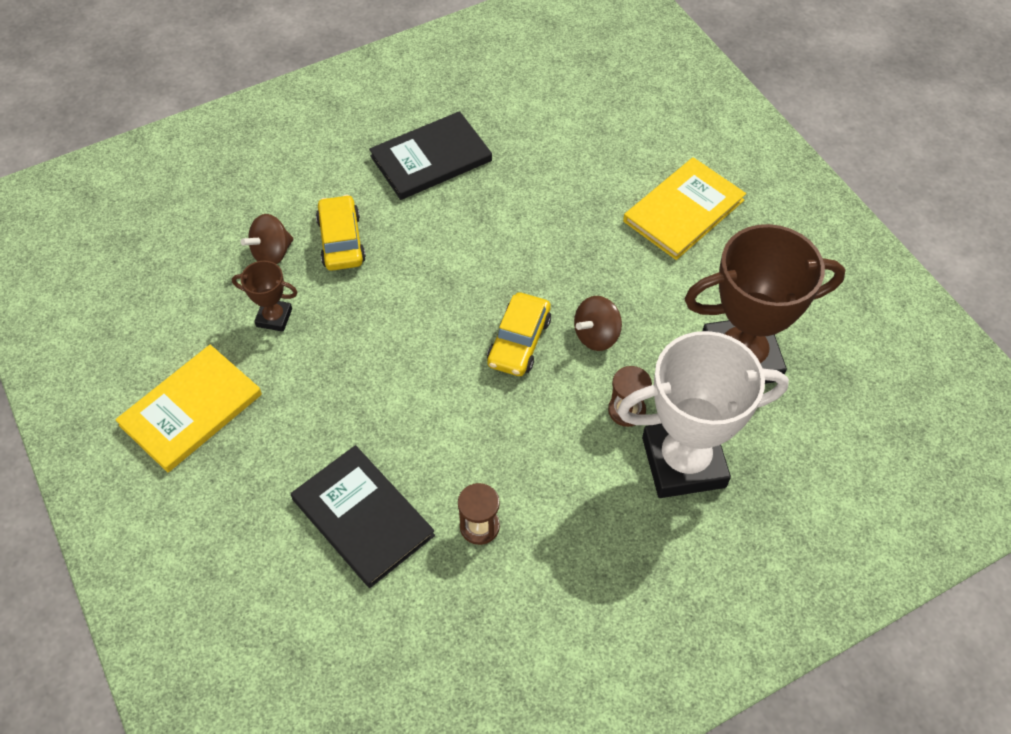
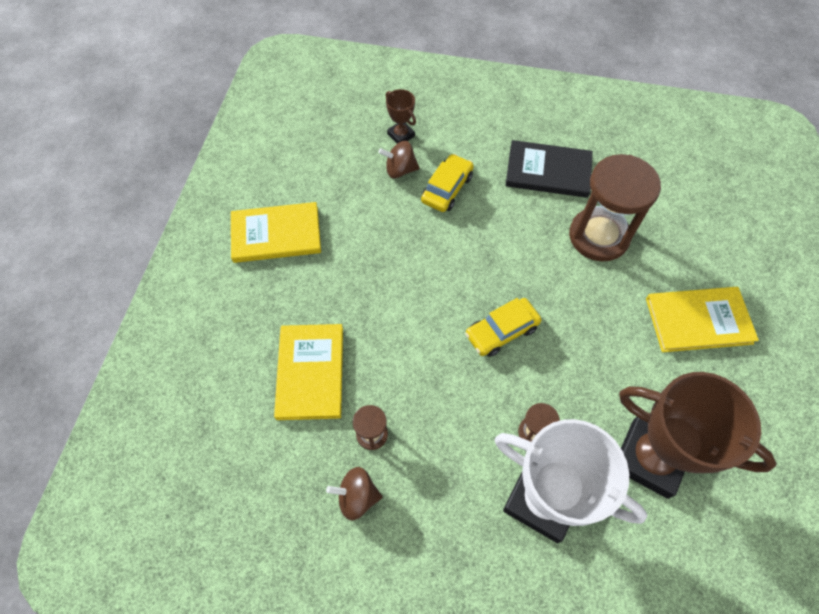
camera: 40 degrees right, 5 degrees up
brown trophy [232,260,298,332] -> brown trophy moved to [386,89,416,143]
black book [291,445,435,588] -> yellow book [274,324,343,420]
brown spinning top [574,296,622,351] -> brown spinning top moved to [326,467,382,521]
none -> brown hourglass [569,154,661,262]

